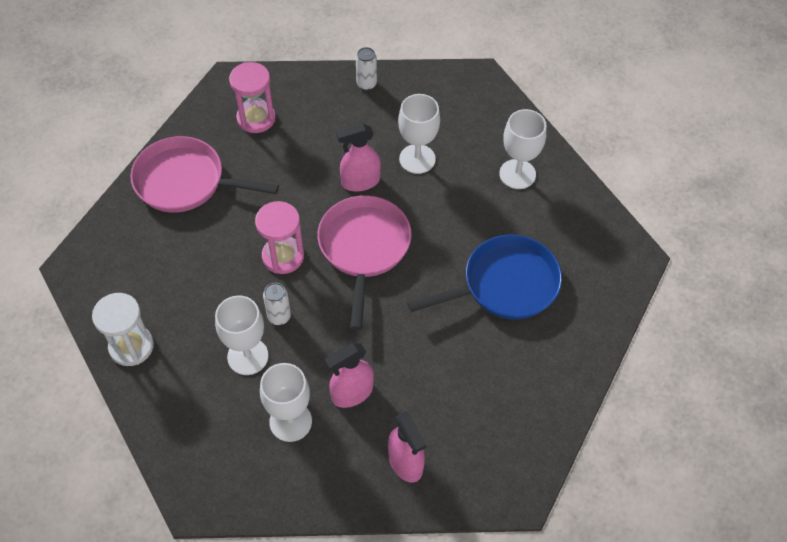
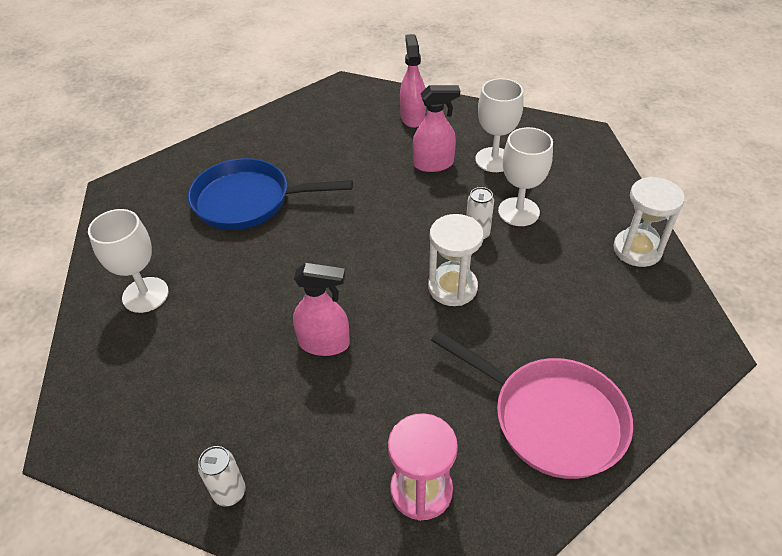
camera: 155 degrees left, 10 degrees down
pink hourglass [255,201,304,274] -> white hourglass [428,214,484,306]
pink pan [318,195,412,330] -> none
white goblet [398,94,440,174] -> none

